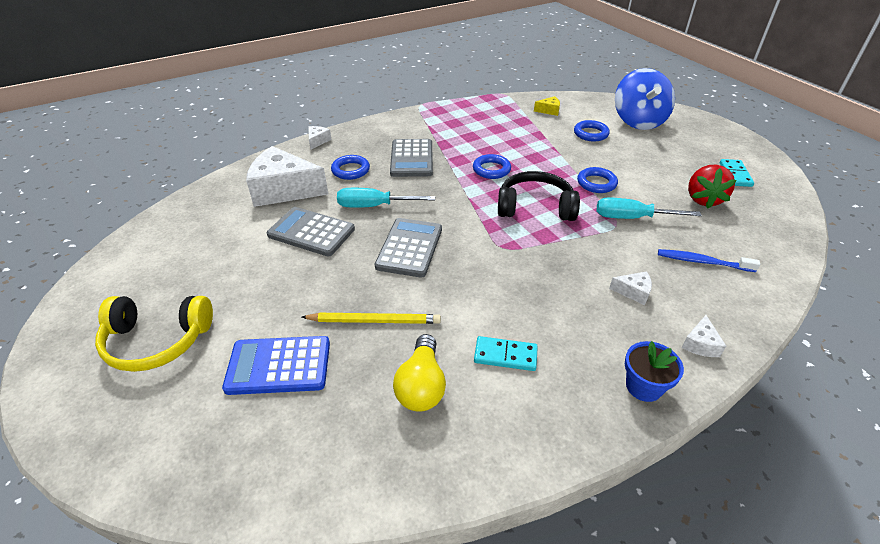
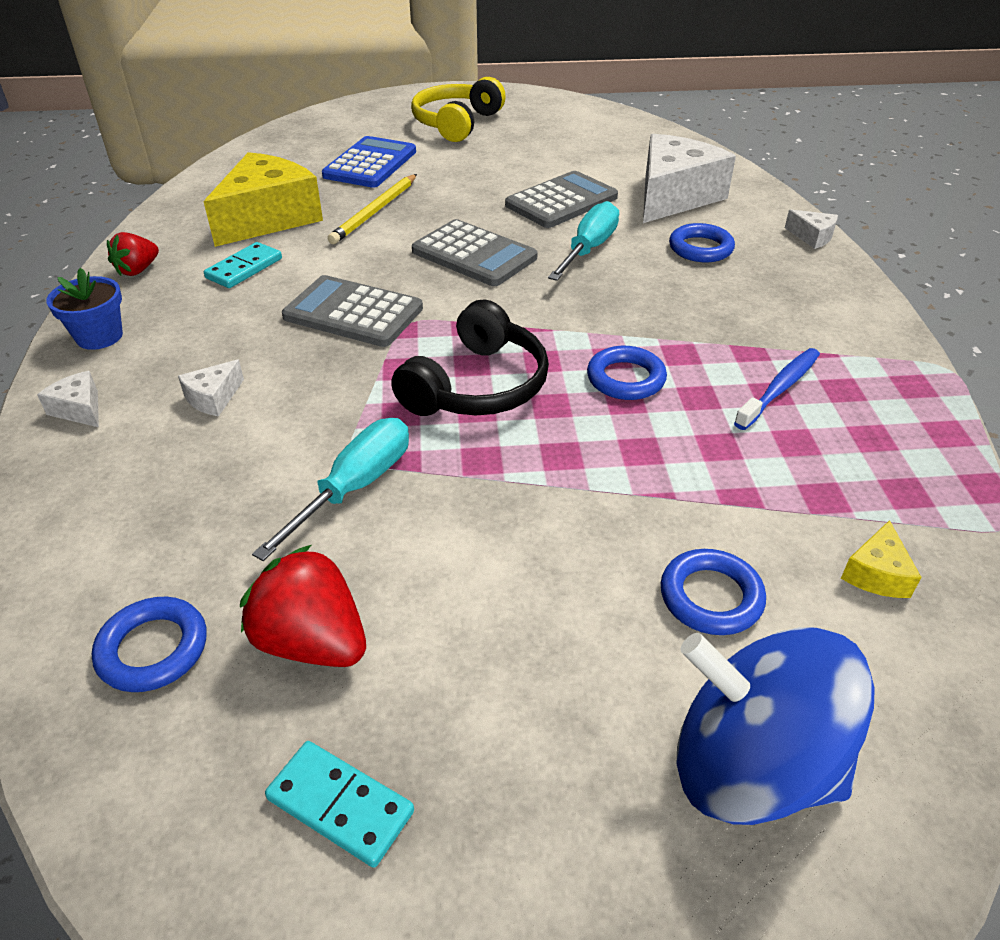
camera: 115 degrees right, 0 degrees up
grey calculator [390,139,433,177] -> grey calculator moved to [282,275,423,347]
yellow light bulb [393,334,446,412] -> yellow cheese [204,152,323,247]
blue ring [577,167,618,193] -> blue ring moved to [92,597,206,692]
blue toothbrush [658,249,760,272] -> blue toothbrush moved to [734,348,820,430]
none -> red strawberry [107,232,159,276]

